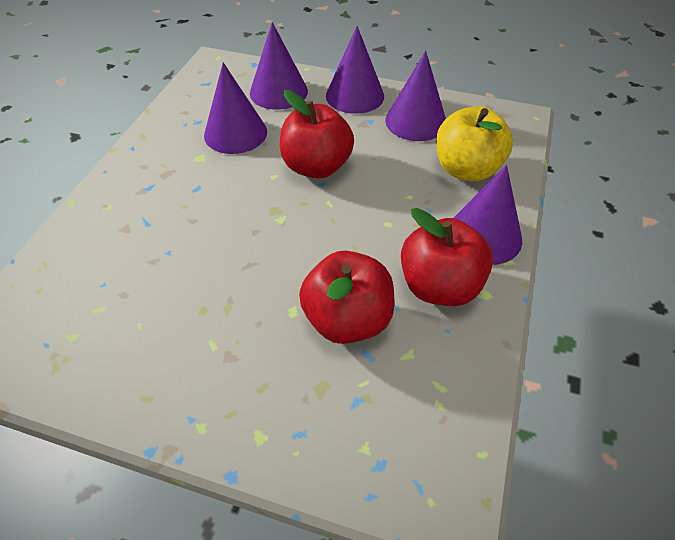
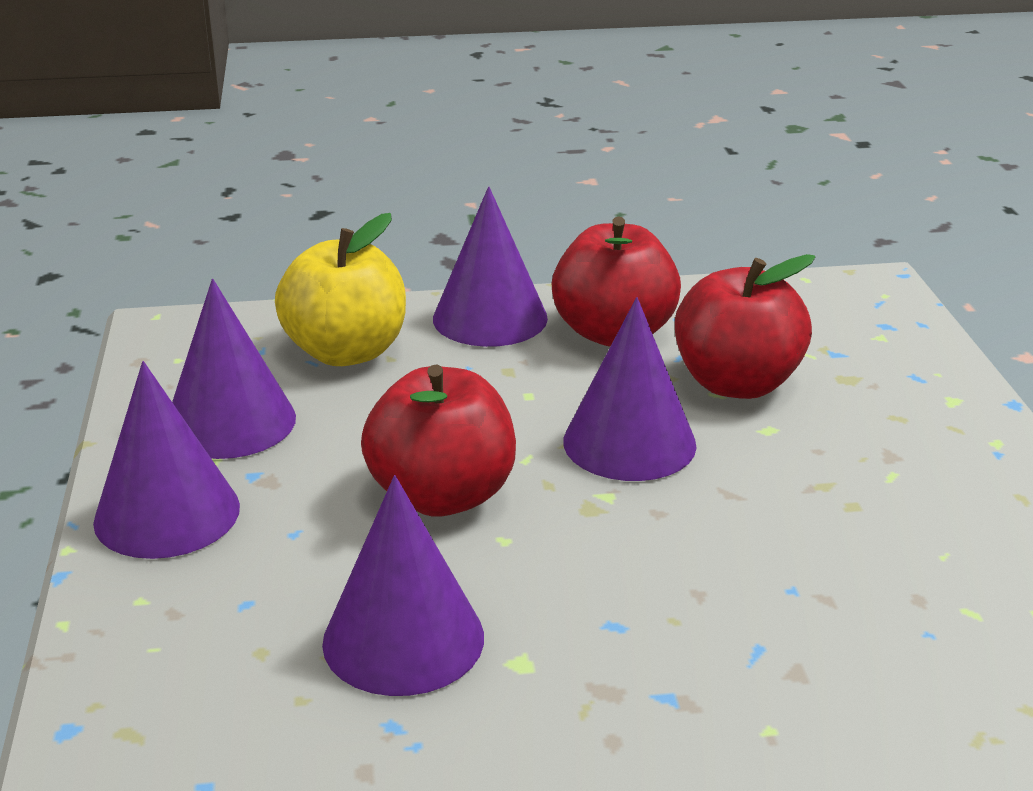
camera: 115 degrees left, 20 degrees down
purple cone [250,22,308,110] -> purple cone moved to [563,297,696,481]

